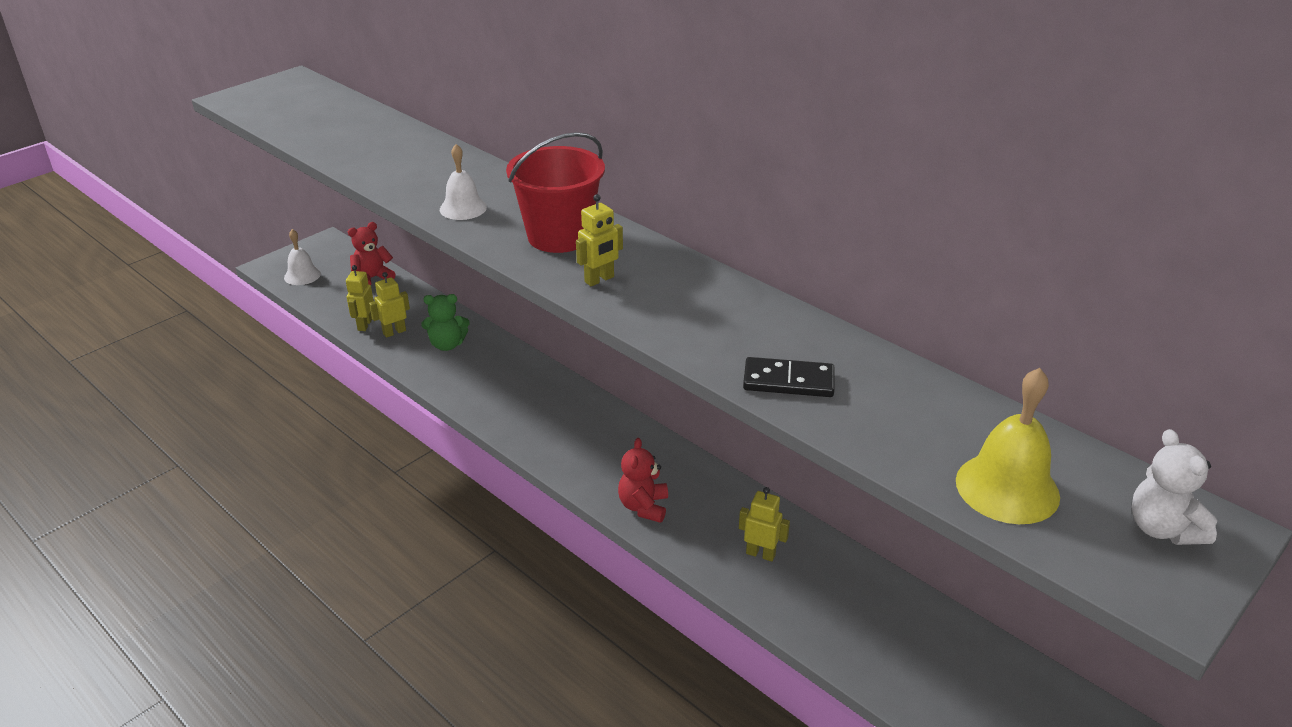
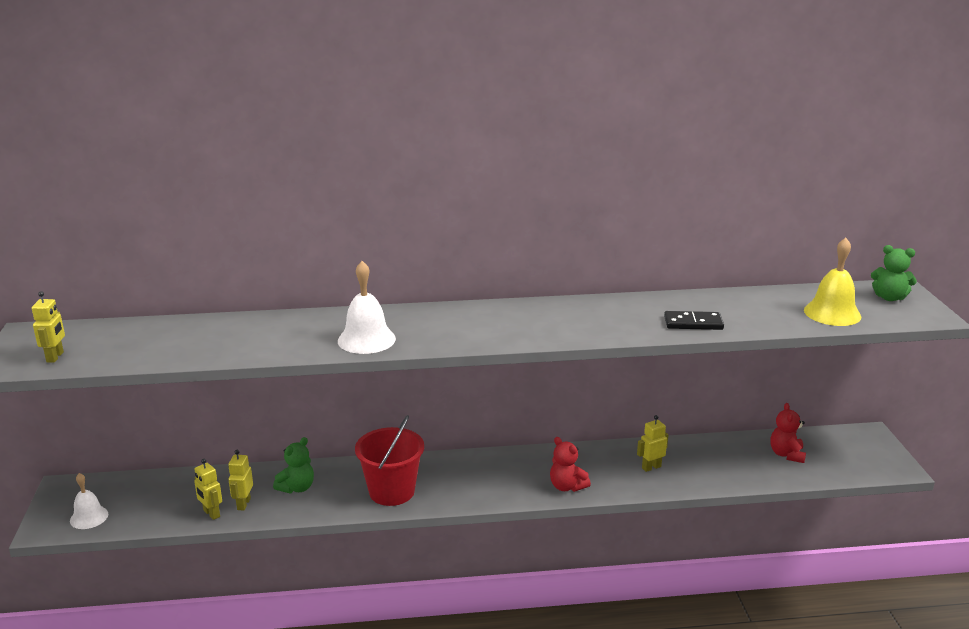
camera: 50 degrees left, 10 degrees down
red teddy bear [348,222,396,285] -> red teddy bear moved to [771,403,806,463]
white bell [440,144,487,220] -> white bell [338,261,396,354], size x1.51
red bucket [506,132,605,253] -> red bucket moved to [355,415,424,506]
yellow robot [576,194,623,286] -> yellow robot moved to [32,291,65,363]
black domino [743,357,835,397] -> black domino turned 45 degrees clockwise [664,311,724,330]
white teddy bear [1132,429,1217,545] -> green teddy bear [871,245,917,301]

